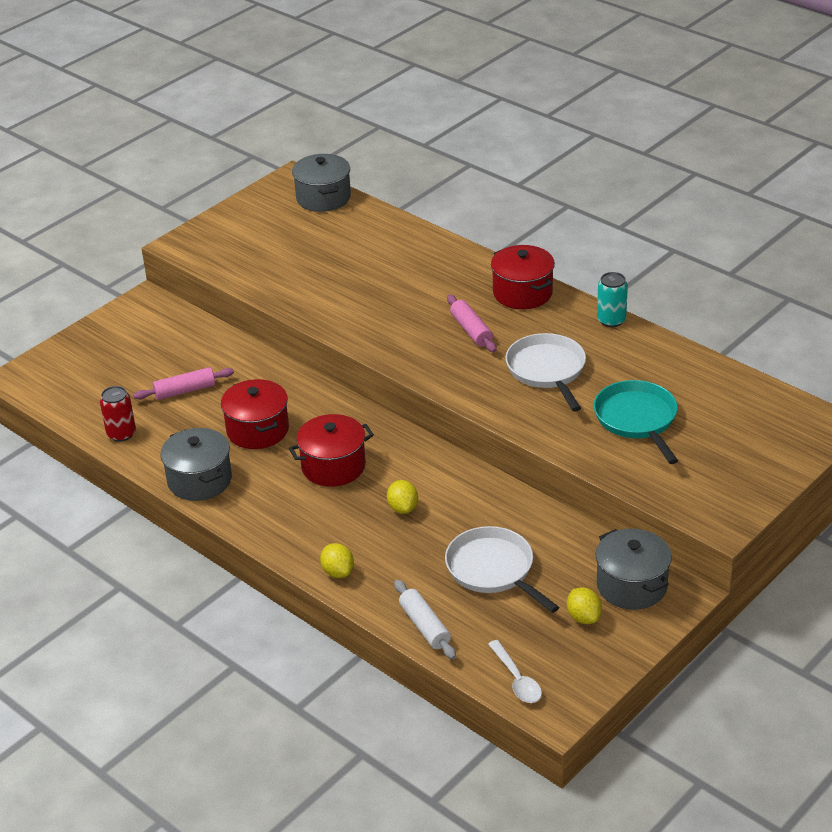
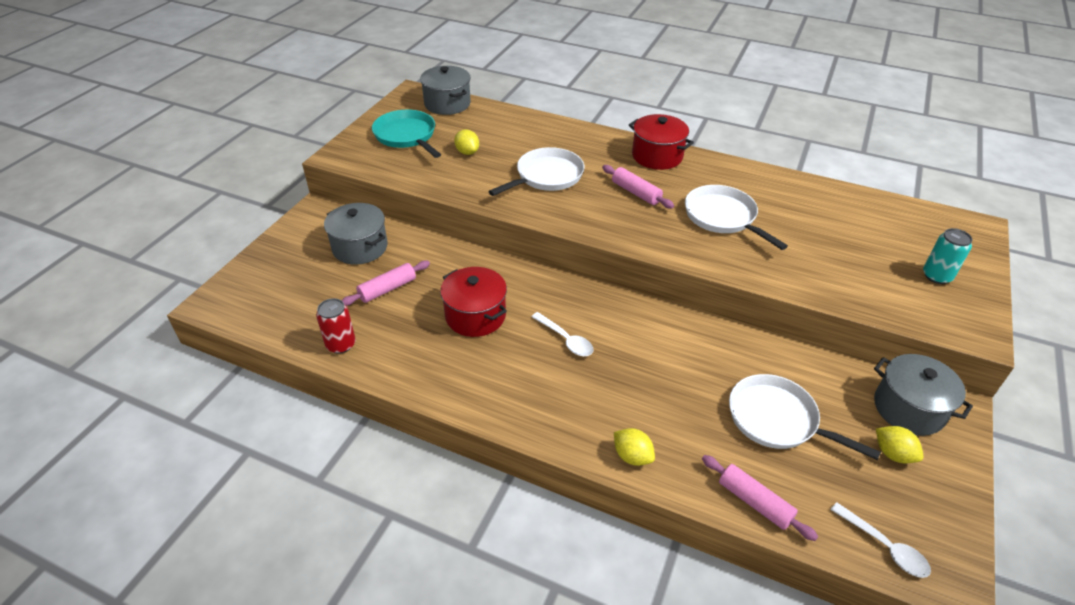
camera: 20 degrees left, 5 degrees up
grey pot [160,428,232,501] -> grey pot moved to [324,203,387,265]
red pot [288,414,374,487] -> white spoon [532,312,594,356]
yellow lemon [387,480,418,514] -> yellow lemon moved to [454,129,479,155]
white rolling pin [394,580,456,659] -> pink rolling pin [702,455,818,541]
turquoise pan [594,380,678,464] -> turquoise pan moved to [372,110,441,158]
turquoise can [597,272,628,327] -> turquoise can moved to [923,228,973,284]
none -> white pan [488,147,585,196]

